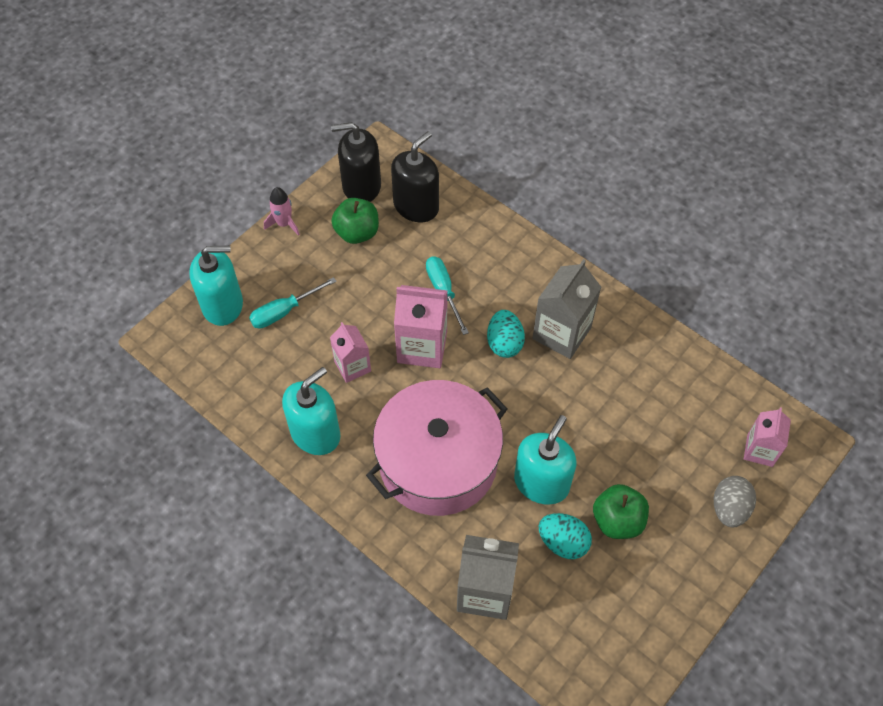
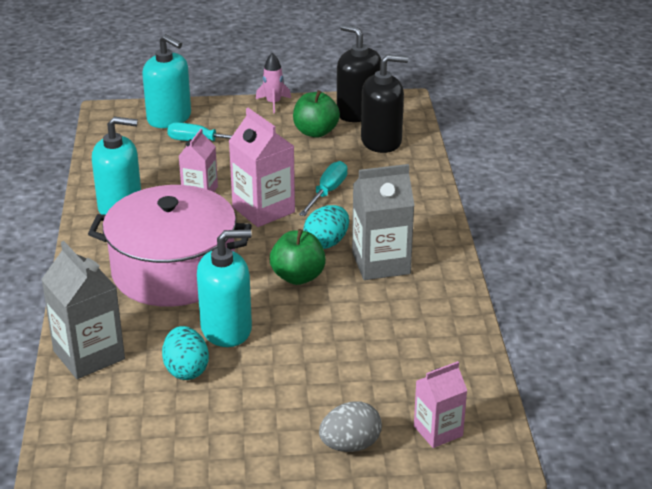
camera: 45 degrees right, 25 degrees down
green apple [593,484,649,539] -> green apple moved to [270,229,326,285]

